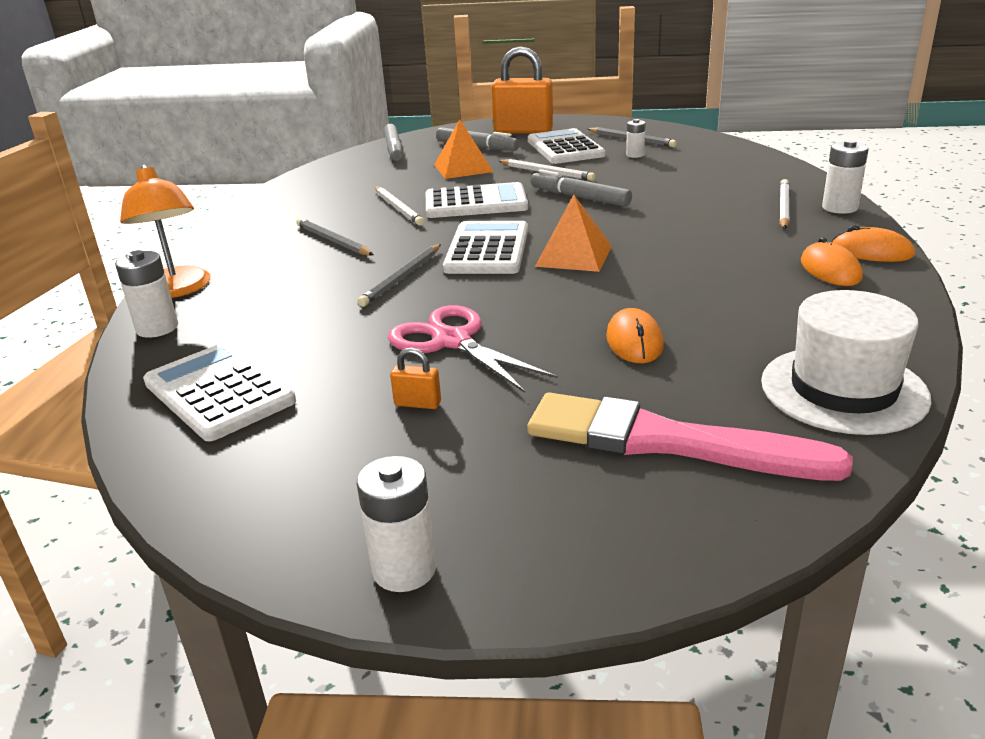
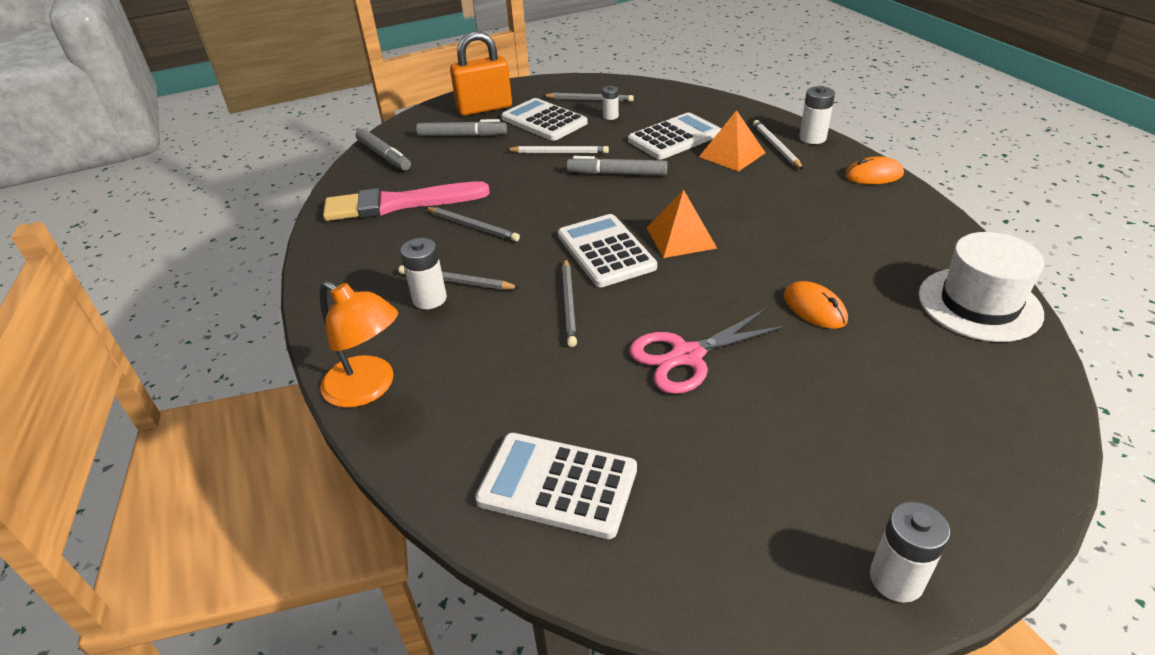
camera: 30 degrees left, 10 degrees up
white battery [115,250,178,338] -> white battery moved to [400,238,447,309]
white pencil [375,186,424,226] -> grey pencil [425,207,520,241]
pink scissors [388,305,558,393] -> pink scissors turned 45 degrees counterclockwise [629,308,789,394]
orange padlock [390,348,441,409] -> none
white calculator [426,182,528,218] -> white calculator moved to [628,112,721,160]
orange pyramid [434,119,494,179] -> orange pyramid moved to [699,110,765,171]
pink brush [527,393,853,481] -> pink brush moved to [323,181,490,221]
orange mouse [801,237,863,286] -> none

